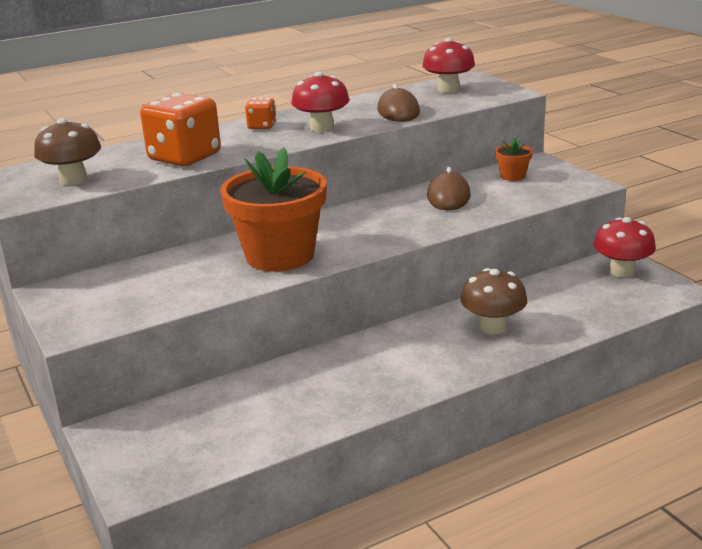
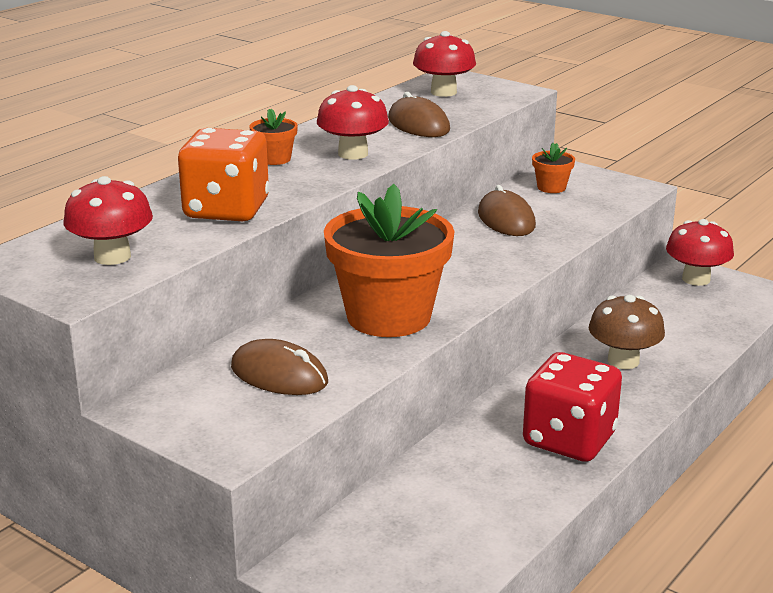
camera: 25 degrees left, 0 degrees up
brown mushroom [34,118,101,185] -> red mushroom [63,176,153,265]
orange dice [245,98,276,129] -> orange flower pot [249,109,298,165]
none -> brown mouse [231,339,328,395]
none -> red dice [523,352,622,462]

